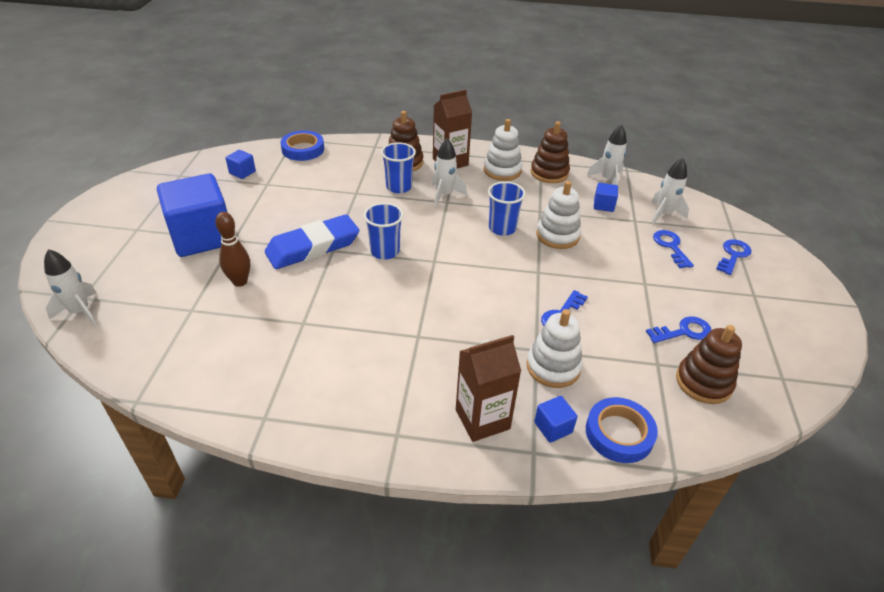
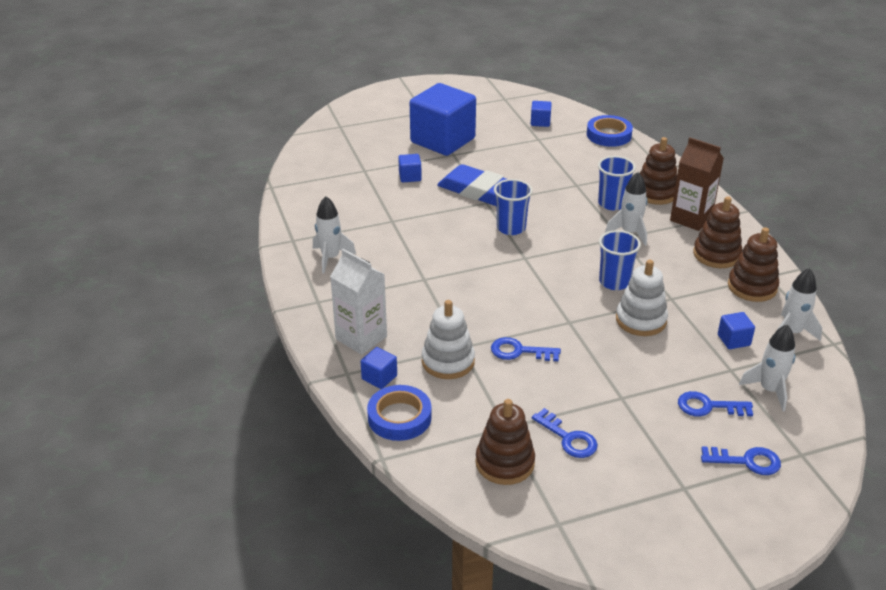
camera: 65 degrees right, 5 degrees down
white rocket [44,249,97,326] -> white rocket moved to [313,196,356,274]
brown bowling pin [215,212,250,287] -> blue cube [398,154,422,182]
brown carton [456,335,521,442] -> white carton [330,249,387,355]
white stacking toy [484,119,522,181] -> brown stacking toy [693,196,742,268]
blue key [653,230,694,268] -> blue key turned 135 degrees counterclockwise [678,391,753,417]

